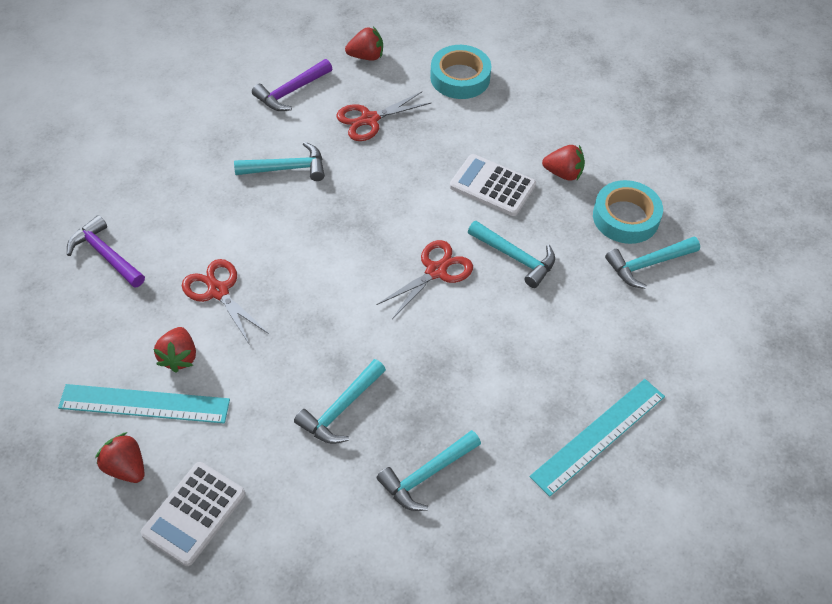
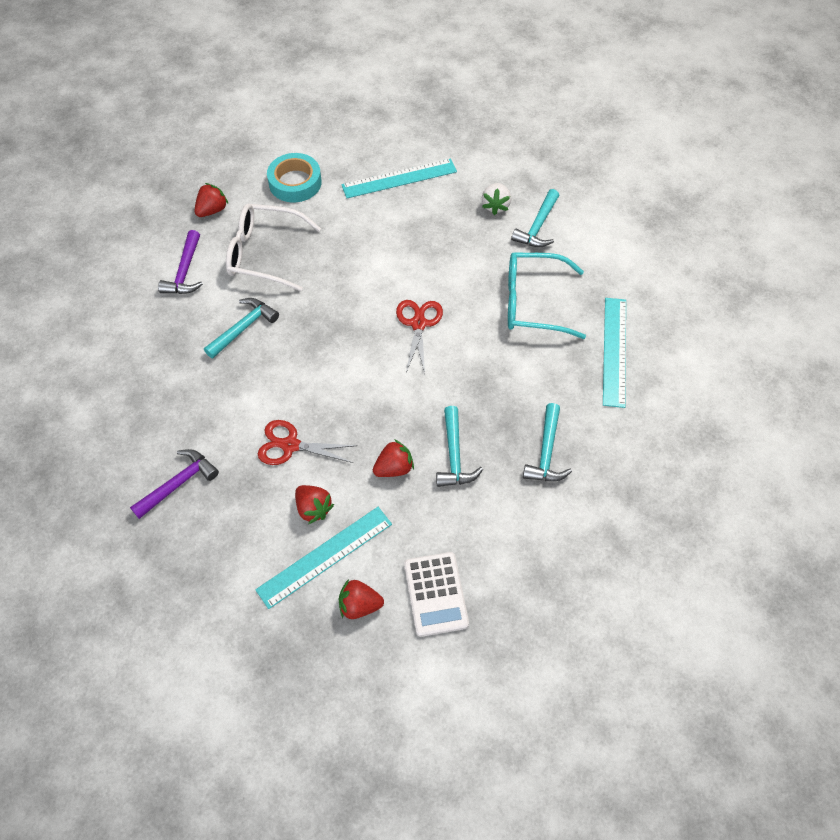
camera: 40 degrees left, 5 degrees up
purple hammer [67,215,145,288] -> purple hammer turned 135 degrees clockwise [130,449,219,519]
red scissors [337,92,432,141] -> white glasses [226,203,321,291]
white calculator [450,154,536,216] -> none
turquoise hammer [468,221,555,288] -> none
red strawberry [542,145,585,181] -> red strawberry moved to [373,439,414,477]
turquoise tape [593,180,663,244] -> white strawberry [482,183,511,215]
none -> turquoise ruler [341,158,457,198]
none -> turquoise glasses [508,252,586,339]

